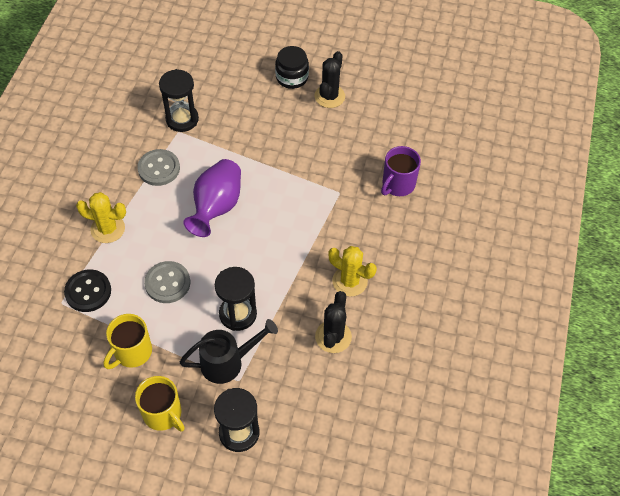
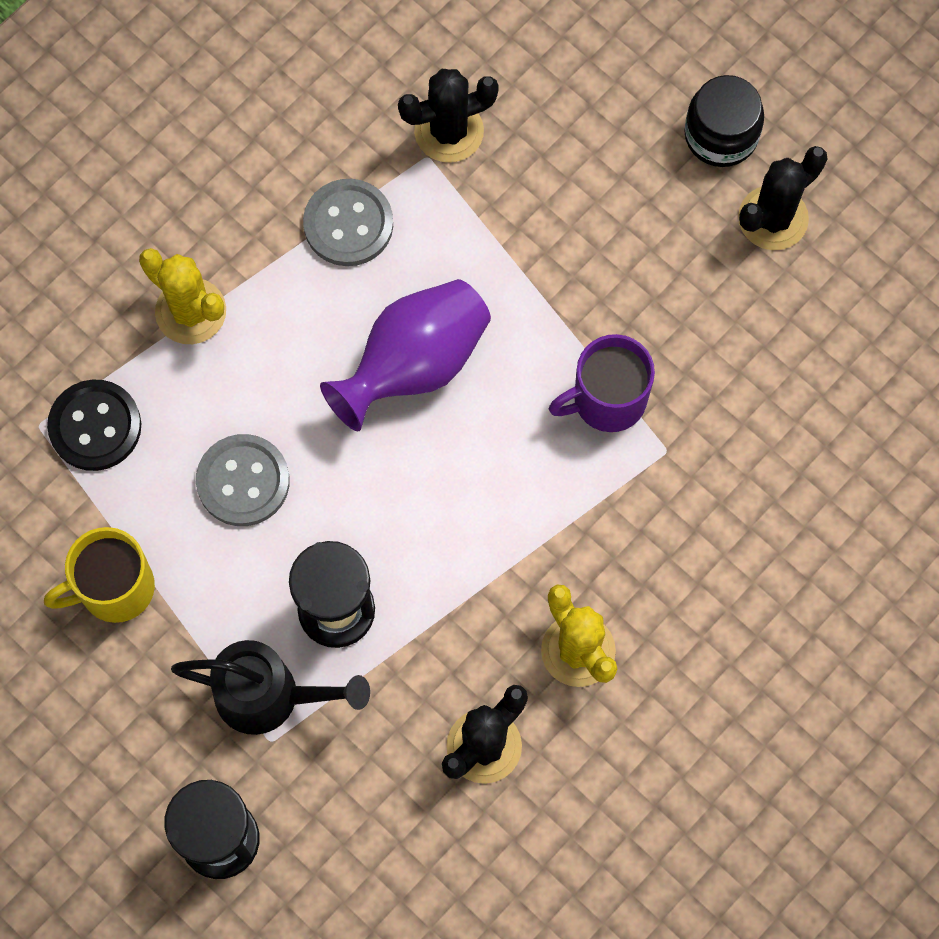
camera: 30 degrees right, 15 degrees up
yellow mug [135,376,185,432] -> none
black hourglass [159,69,199,132] -> black cactus [398,69,499,163]
purple mug [381,146,421,196] -> purple mug moved to [549,334,655,432]

